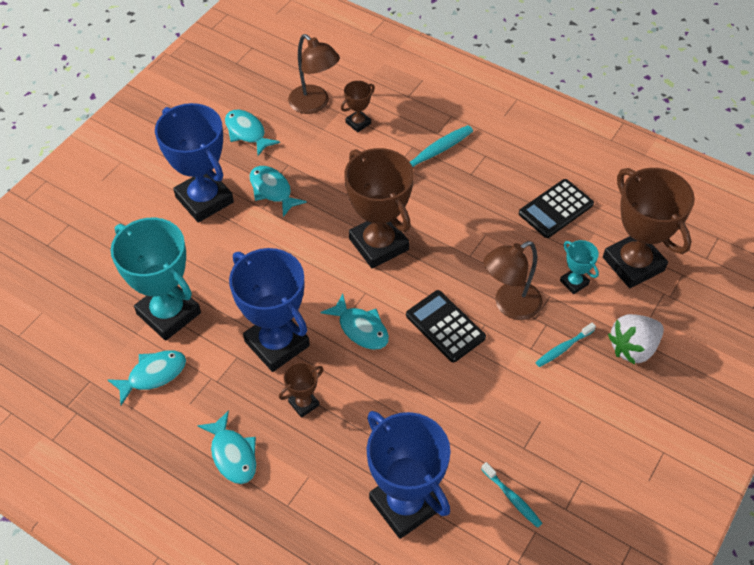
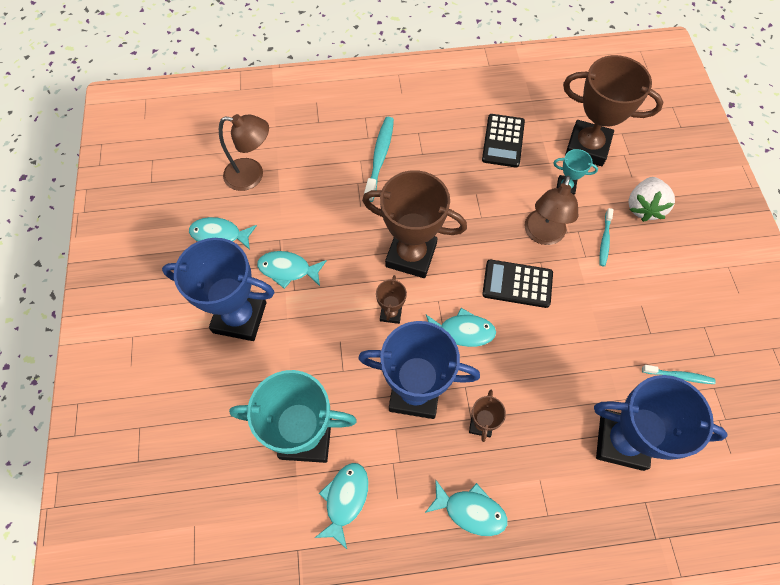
camera: 40 degrees left, 10 degrees up
brown trophy [341,81,375,132] -> brown trophy moved to [376,275,407,324]

